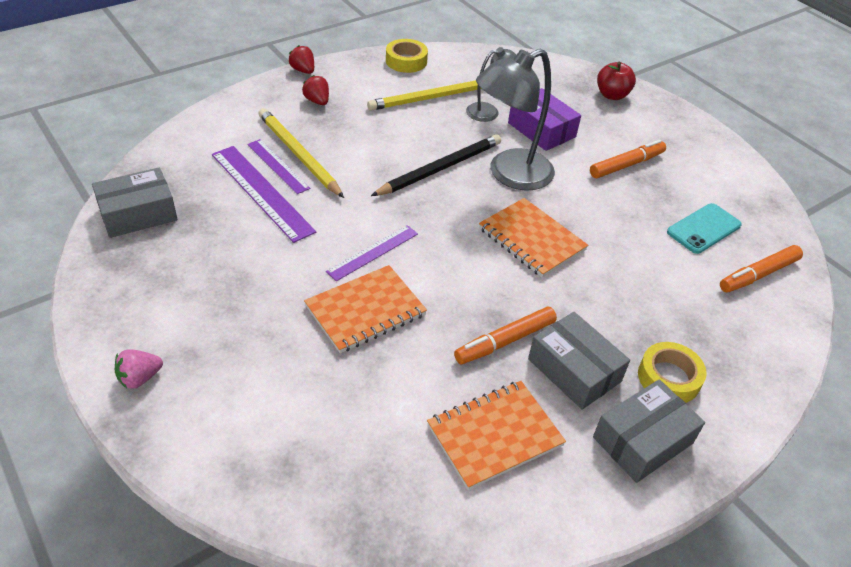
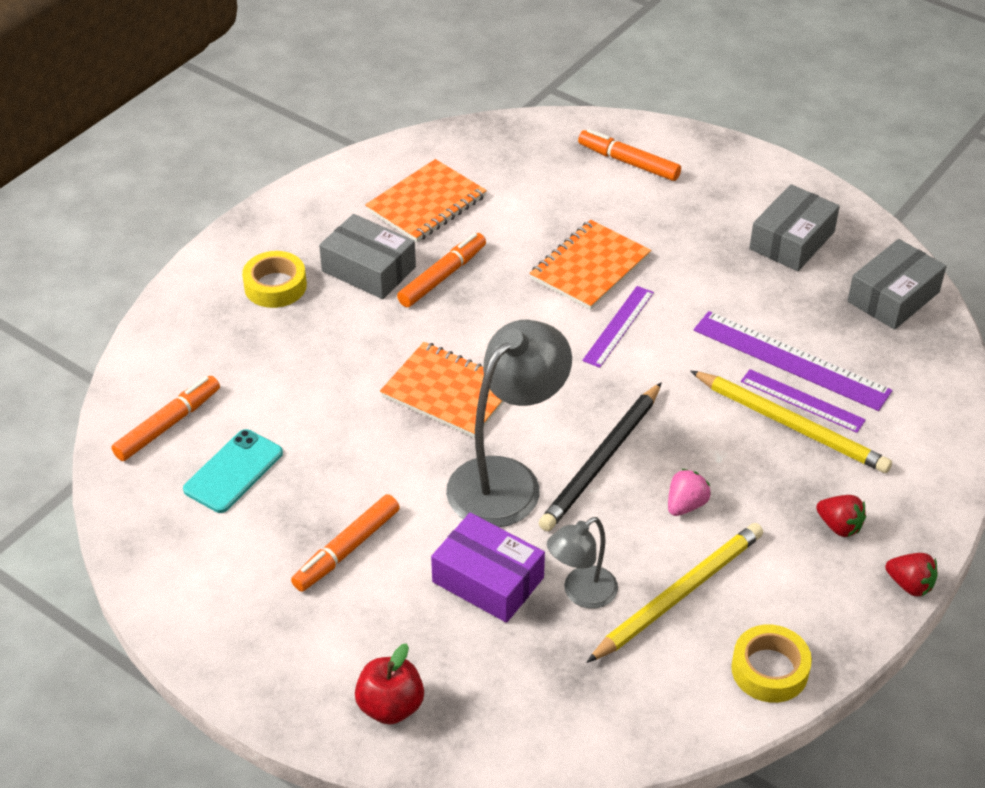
camera: 165 degrees right, 0 degrees up
pink strawberry [115,349,163,389] -> pink strawberry moved to [668,469,711,516]
grey box [593,379,705,483] -> grey box moved to [749,184,840,271]
none -> orange marker [578,129,681,181]

